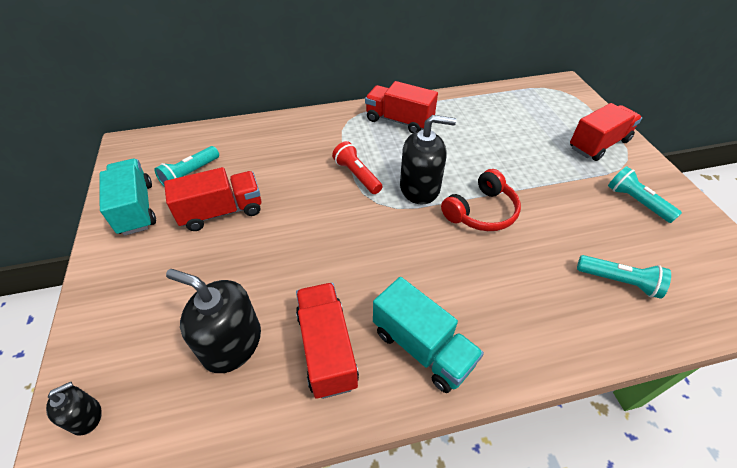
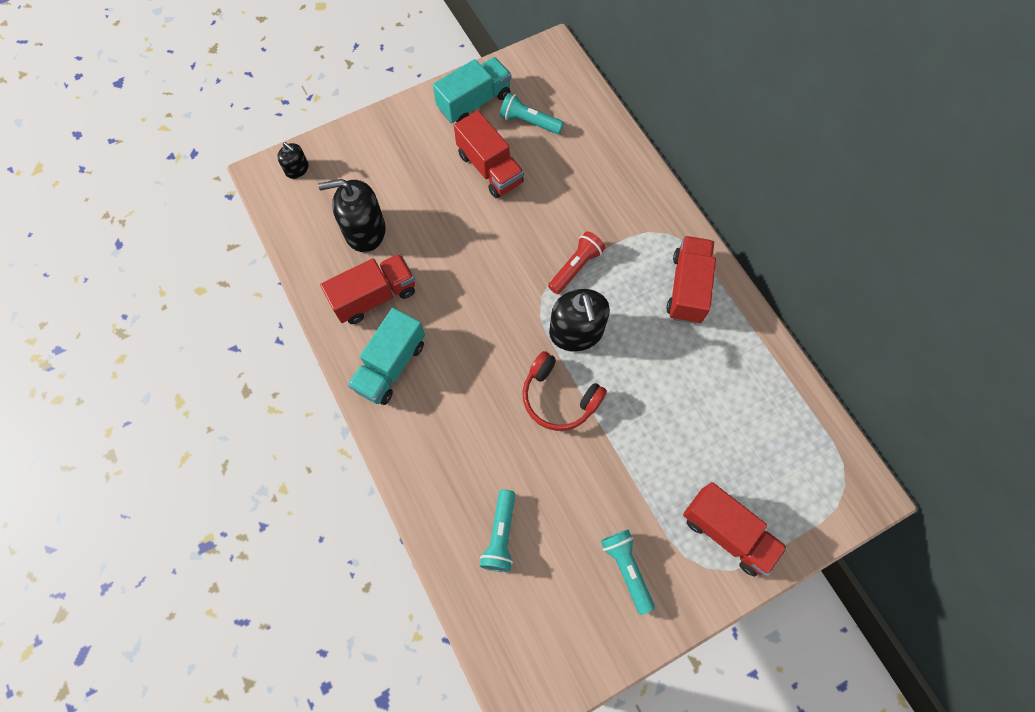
camera: 75 degrees right, 20 degrees up
black soap dispenser [166,269,261,373] -> black soap dispenser turned 105 degrees counterclockwise [318,179,386,252]
turquoise flashlight [608,166,682,223] -> turquoise flashlight turned 60 degrees counterclockwise [601,529,655,615]

